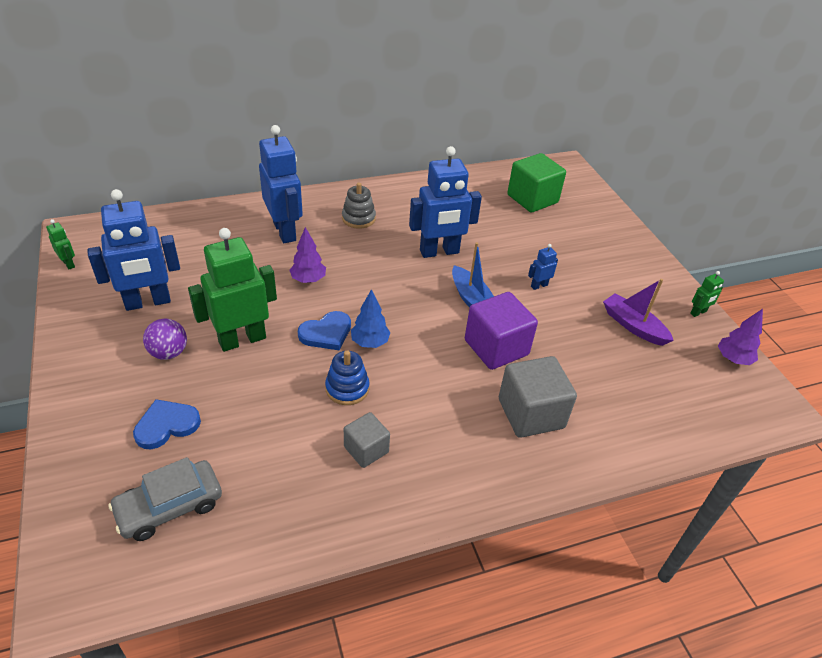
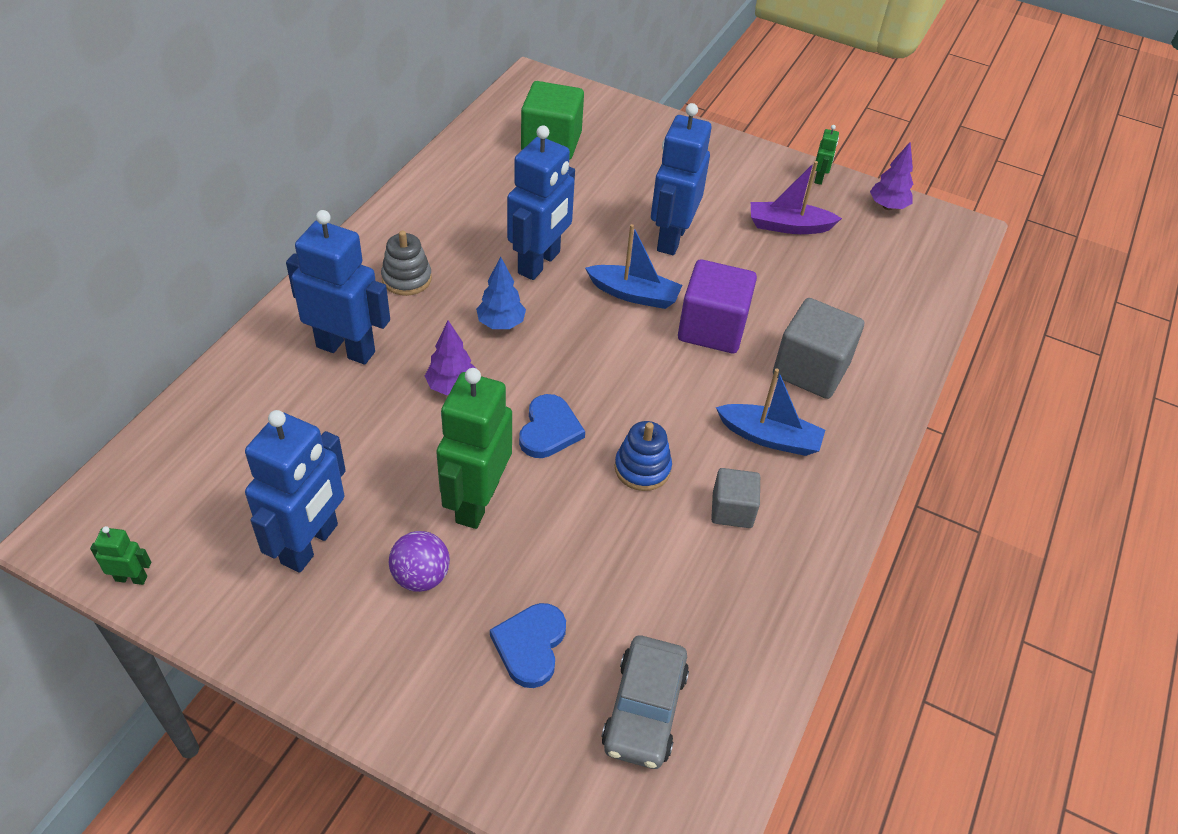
camera: 45 degrees left, 5 degrees up
blue tree [351,289,391,348] -> blue tree moved to [476,257,526,329]
blue robot [528,244,558,290] -> blue robot [651,103,712,255], size x2.32
none -> blue boat [716,369,825,456]

